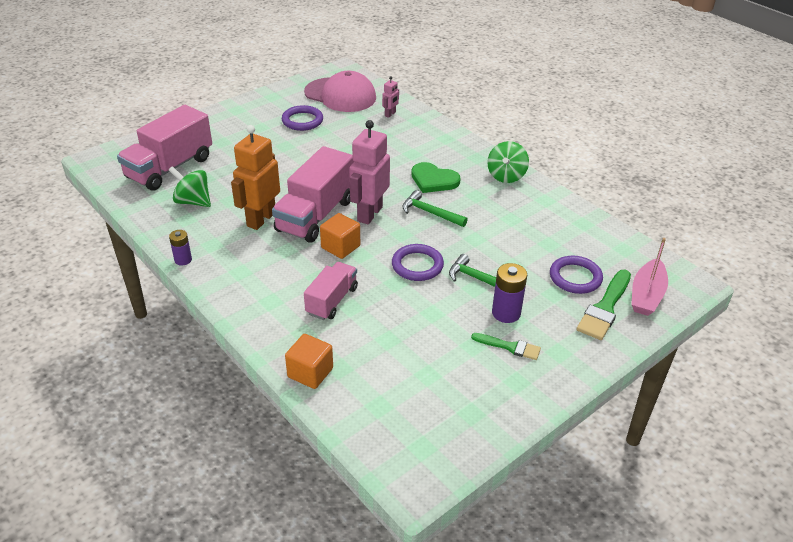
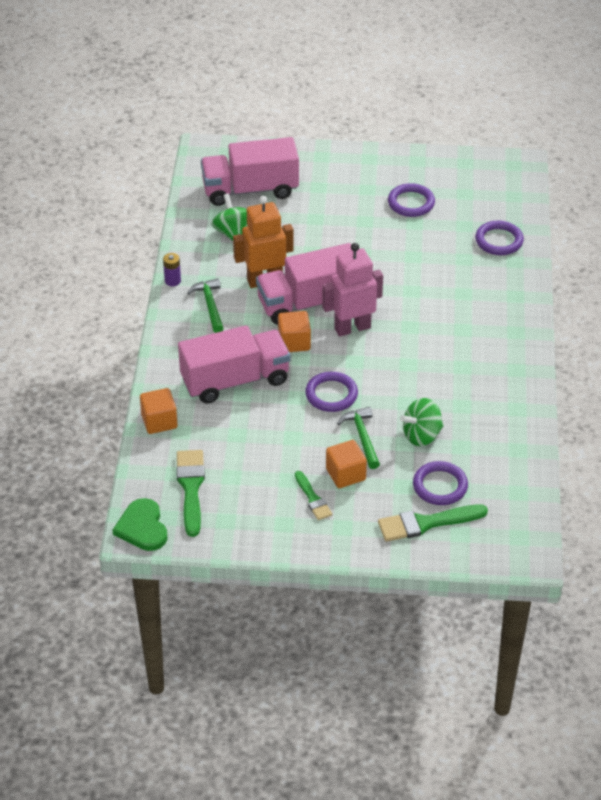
camera: 45 degrees right, 5 degrees up
pink cap [304,71,376,112] -> none
pink truck [304,262,358,320] -> pink truck [178,325,290,403], size x1.70
pink robot [382,76,399,118] -> purple ring [475,221,524,255]
green hammer [402,190,468,227] -> green hammer moved to [187,278,224,333]
green heart [411,162,461,193] -> green heart moved to [112,498,167,551]
green spinning top [487,141,529,183] -> green spinning top moved to [400,398,444,446]
purple battery [492,263,527,323] -> orange cube [326,440,367,488]
pink boat [631,238,668,316] -> none
none -> green brush [176,450,205,537]

